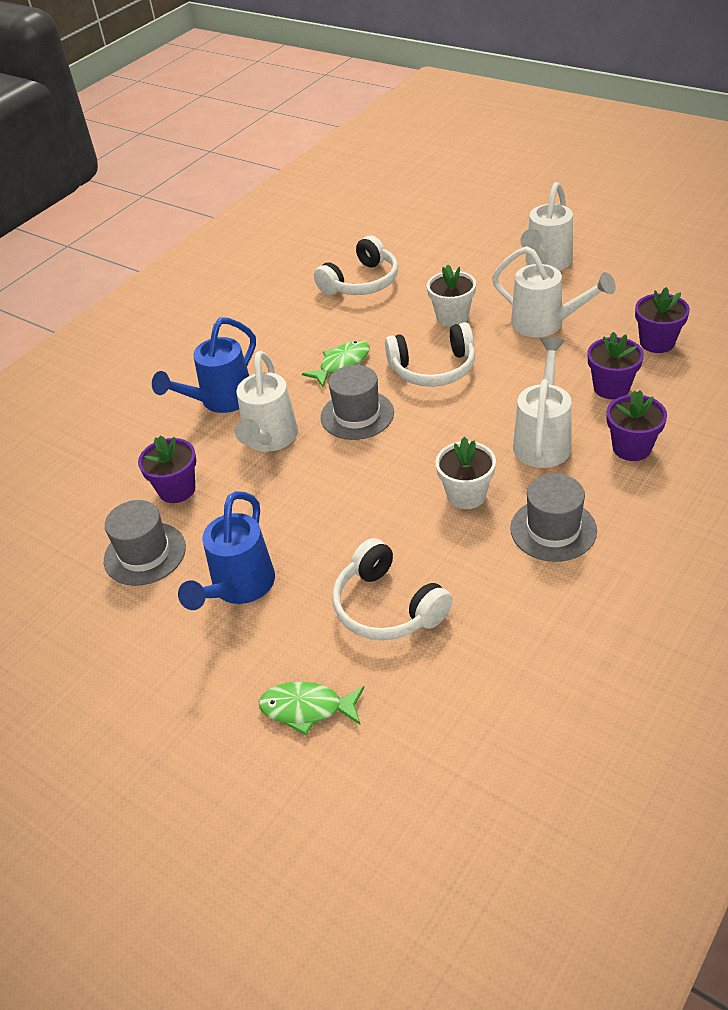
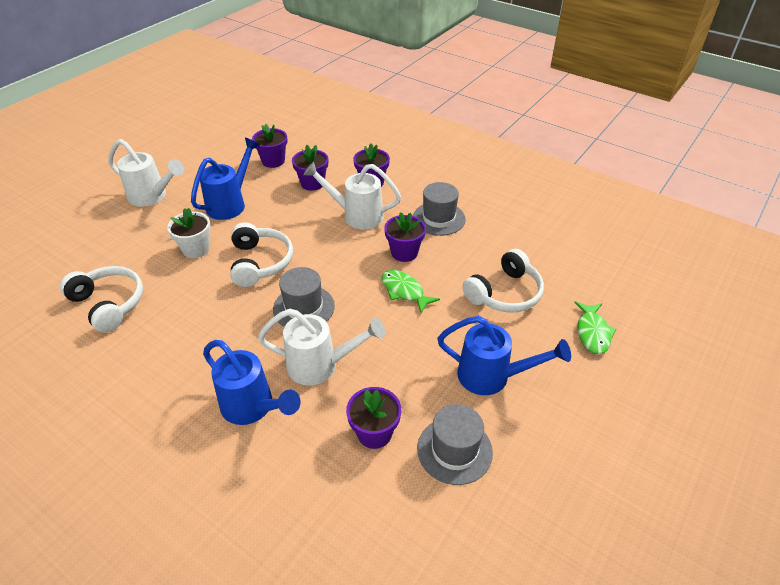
camera: 95 degrees left, 0 degrees up
green fish [302,341,370,387] -> green fish moved to [381,270,440,313]
white flower pot [435,437,496,509] -> purple flower pot [384,212,426,262]
white watering can [492,246,616,337] -> blue watering can [191,138,260,220]

